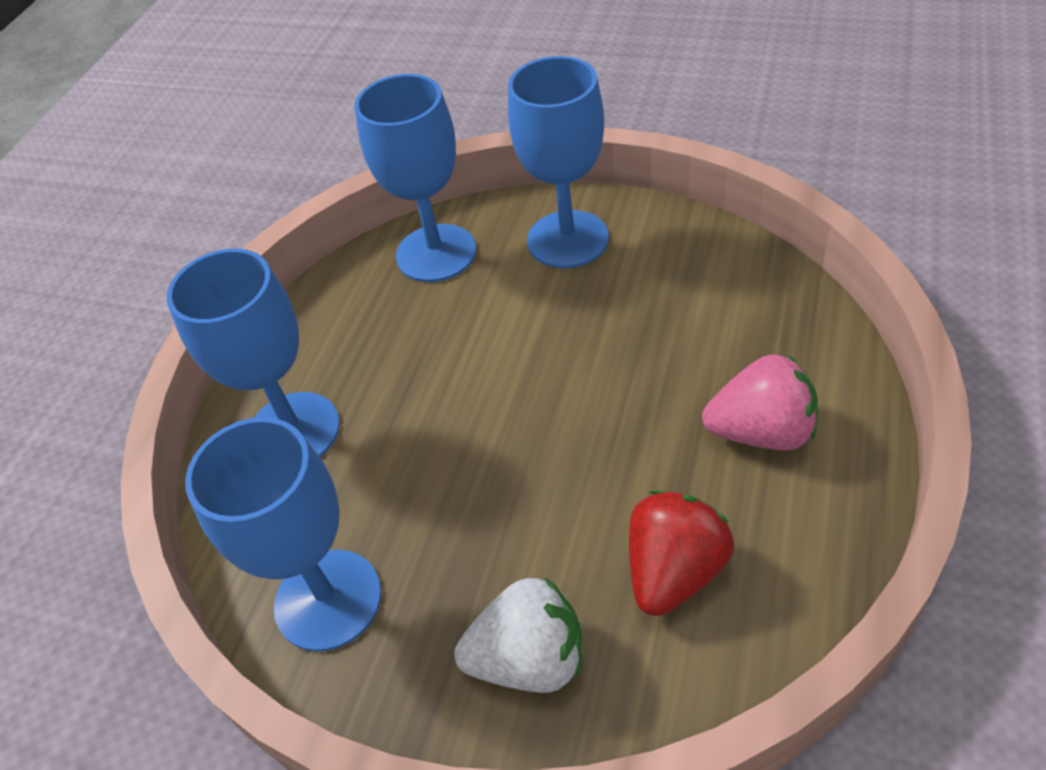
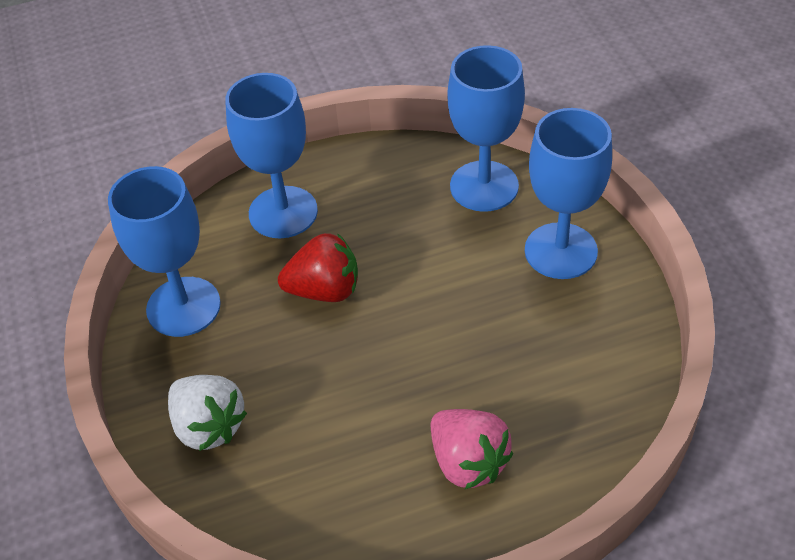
camera: 50 degrees right, 0 degrees up
red strawberry [629,490,734,616] -> red strawberry moved to [278,233,358,302]

